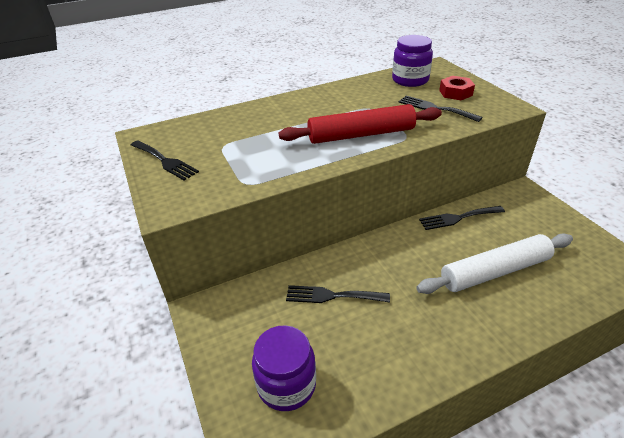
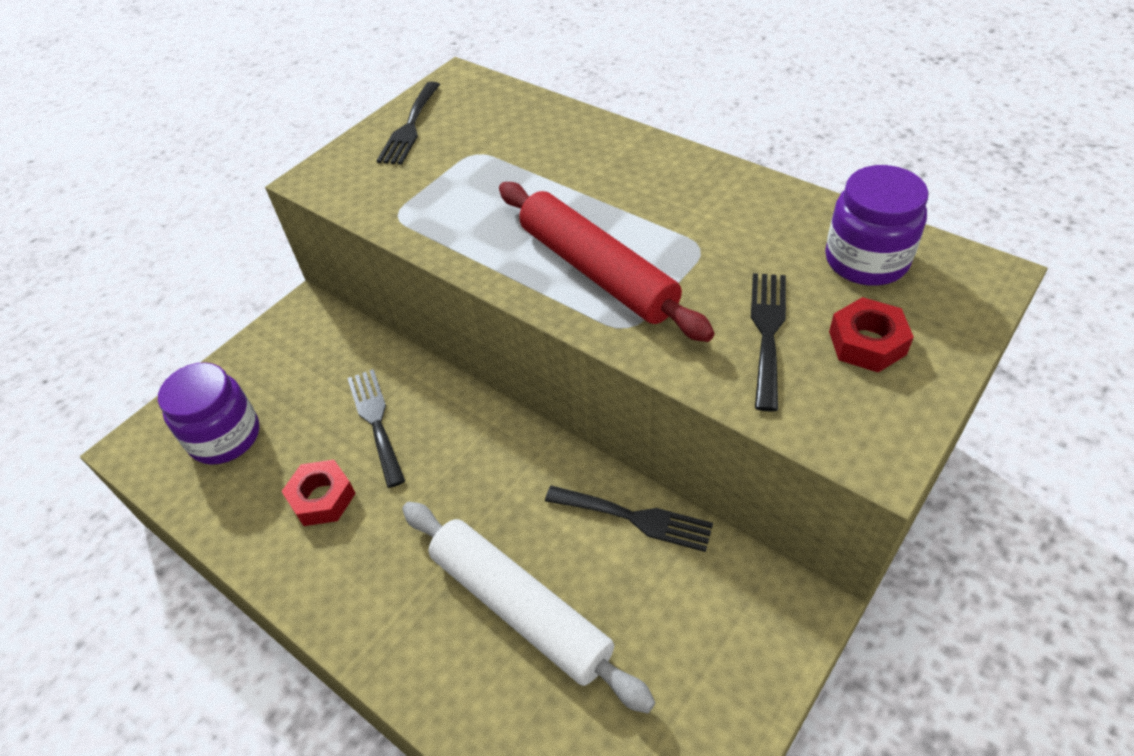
camera: 65 degrees right, 10 degrees up
black fork [419,206,505,230] -> black fork turned 150 degrees clockwise [545,486,713,552]
none -> red nut [281,460,356,526]

